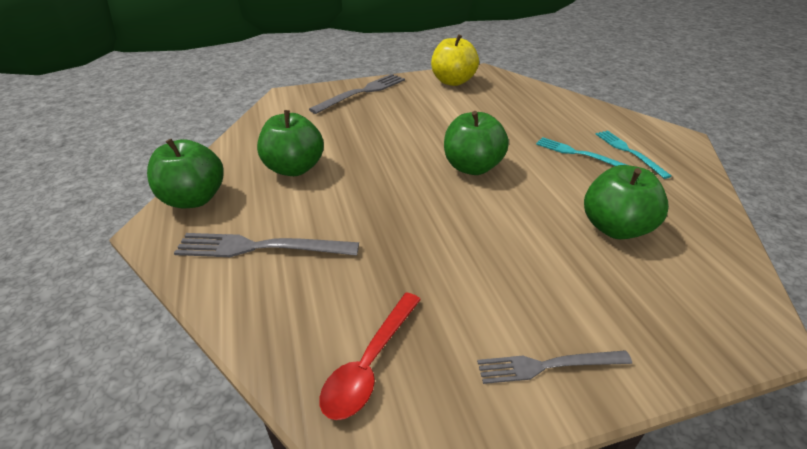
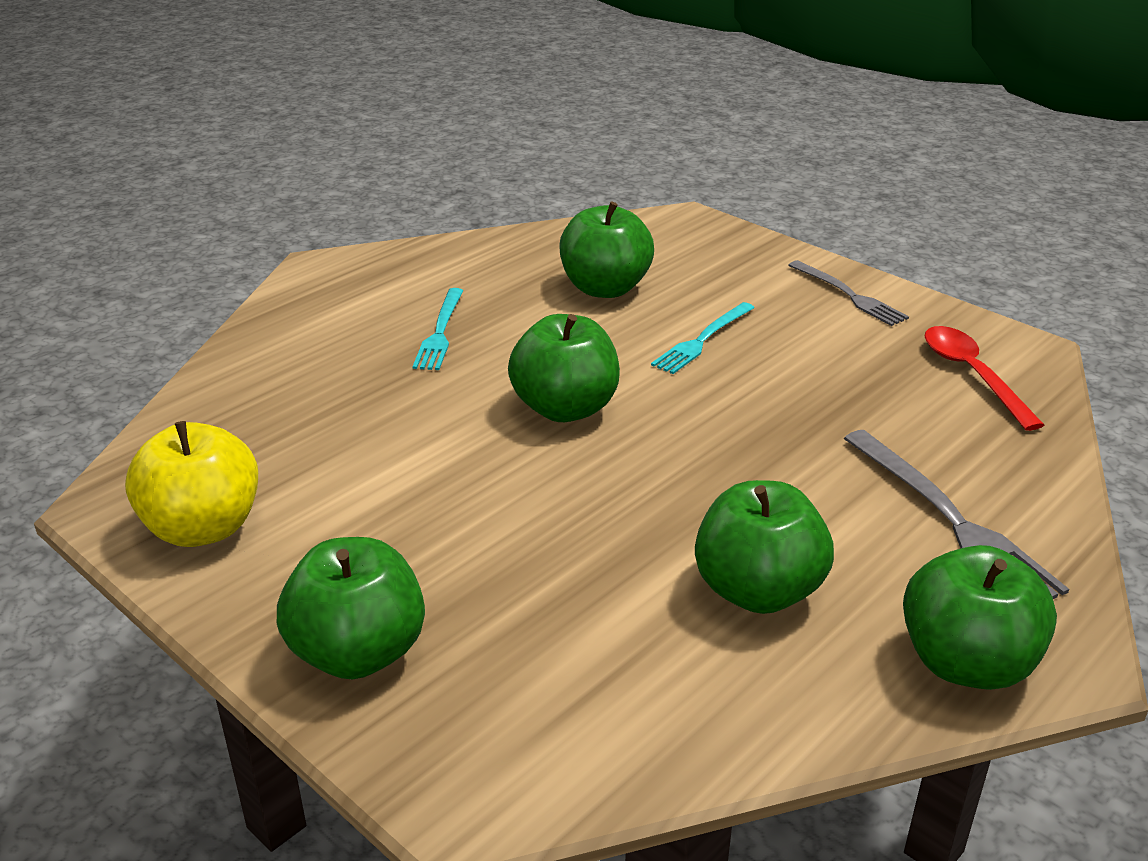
camera: 120 degrees left, 5 degrees down
grey fork [309,74,405,114] -> green apple [277,537,425,679]
red spoon [320,293,421,420] -> red spoon turned 105 degrees counterclockwise [924,326,1044,431]
turquoise fork [596,131,672,179] -> turquoise fork moved to [651,302,755,374]

